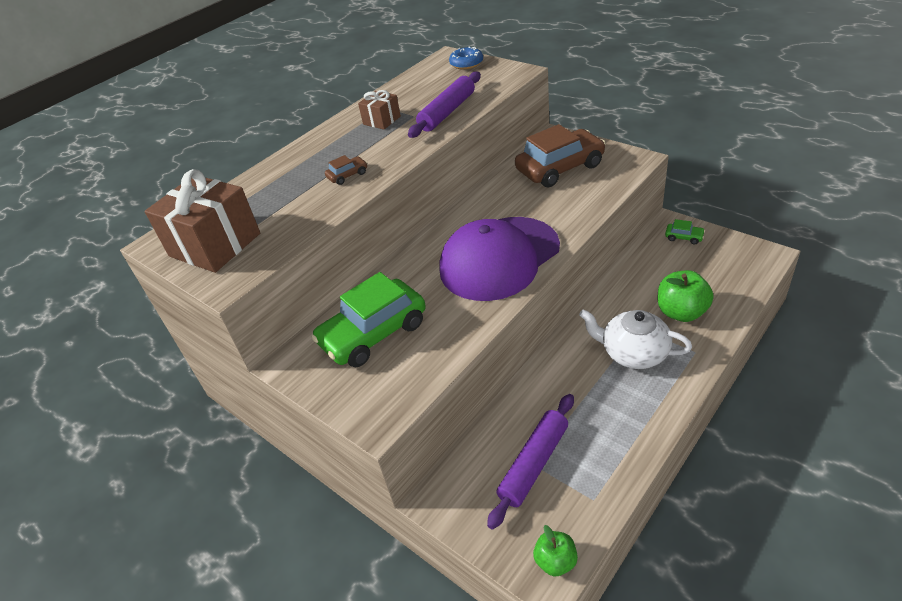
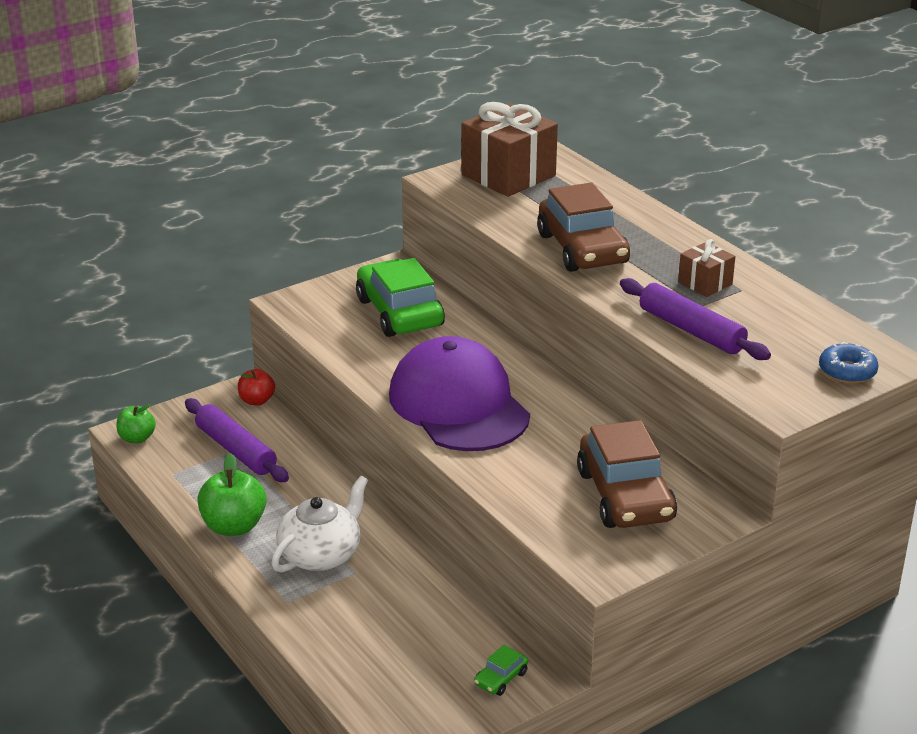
camera: 100 degrees right, 10 degrees down
brown car [325,155,367,185] -> brown car [537,182,630,272], size x2.41
green apple [657,270,714,322] -> green apple moved to [197,453,266,536]
none -> red apple [238,369,275,406]

